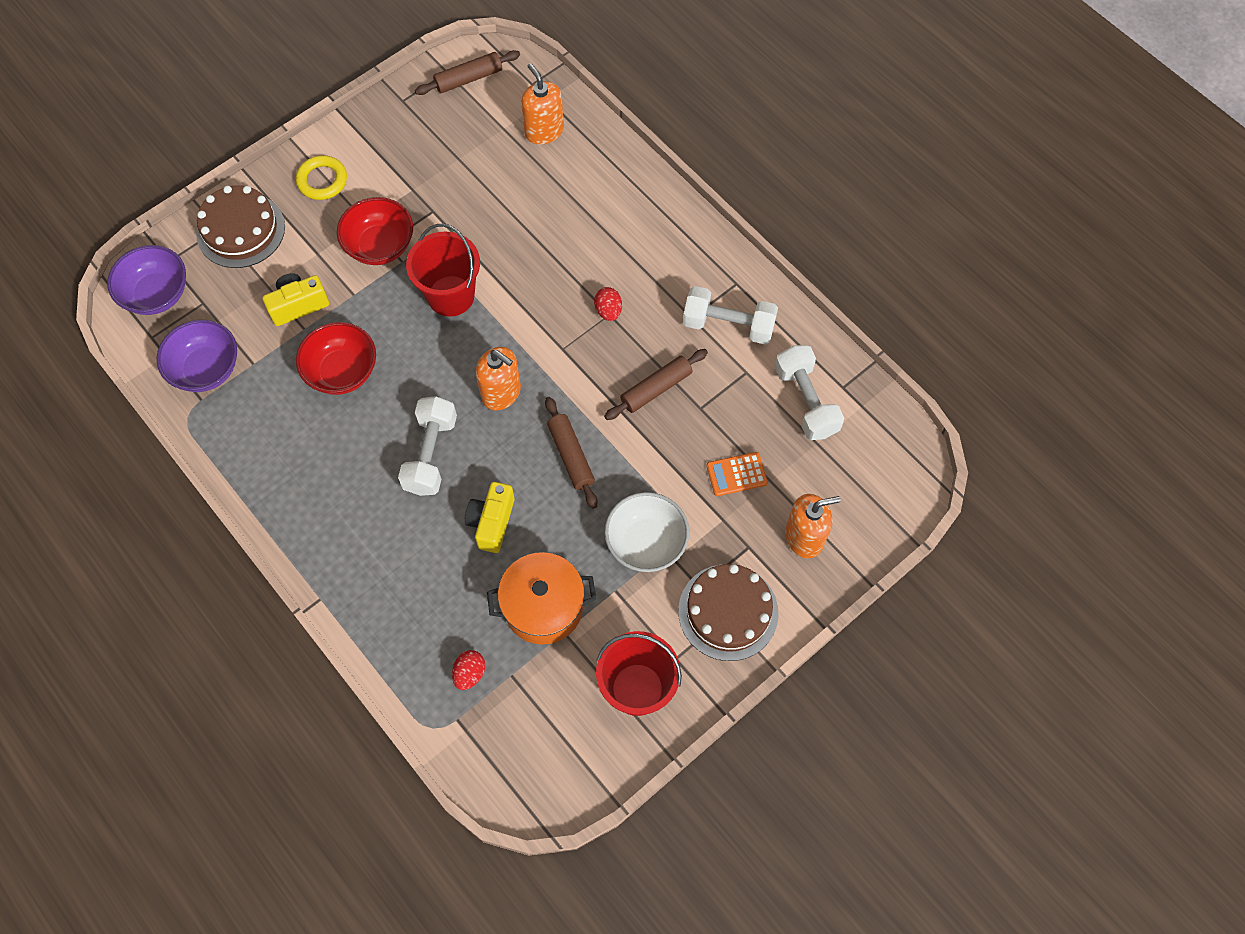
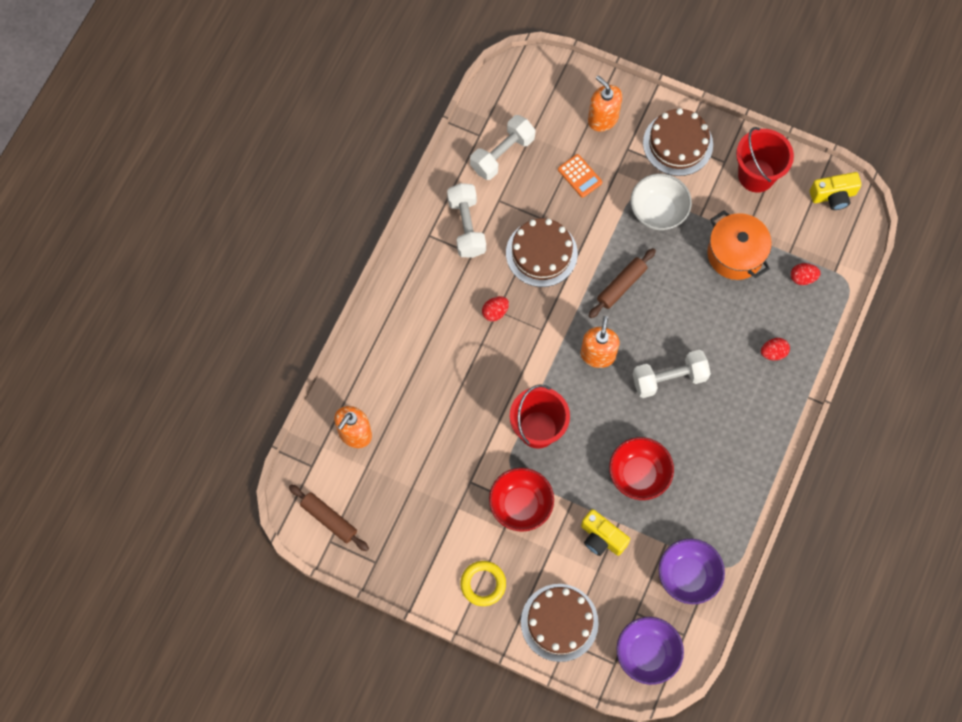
camera: 115 degrees left, 5 degrees up
yellow camera [465,482,515,553] -> yellow camera moved to [810,172,862,210]
brown rolling pin [604,349,708,420] -> brown cake [506,218,578,287]
none -> red egg [761,338,790,360]

